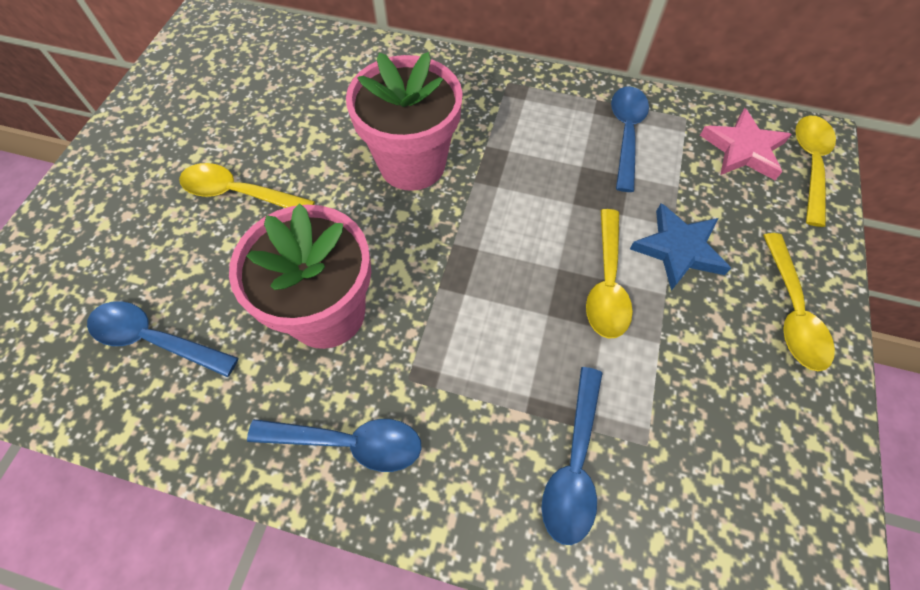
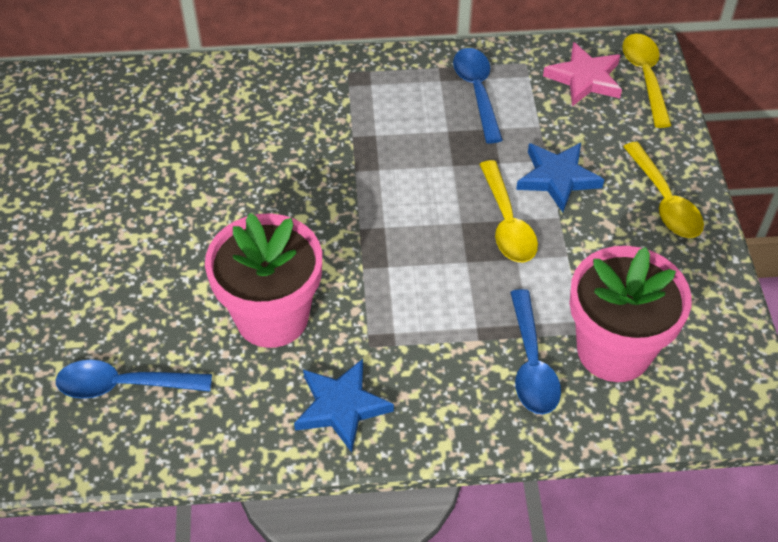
camera: 20 degrees left, 10 degrees down
yellow spoon [179,163,315,208] -> none
blue spoon [247,419,422,472] -> blue star [294,359,394,453]
pink flower pot [346,52,463,191] -> pink flower pot moved to [569,246,692,382]

